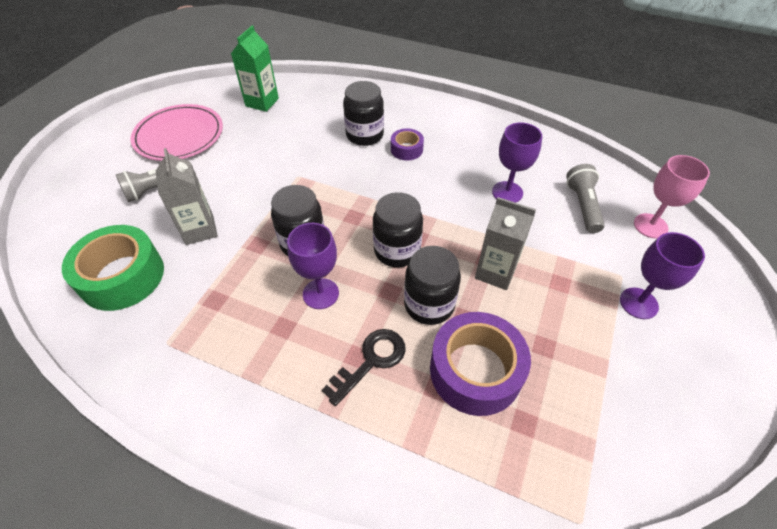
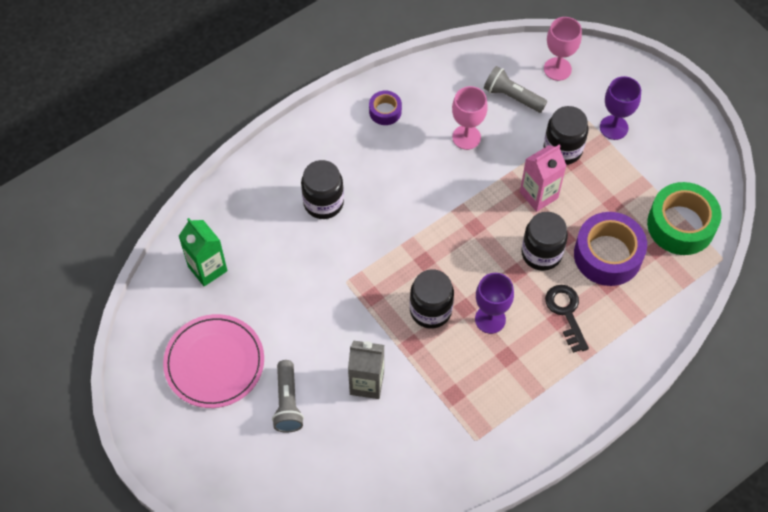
camera: 60 degrees left, 10 degrees up
green tape [62,225,164,311] -> green tape moved to [647,182,721,255]
black jar [373,192,423,267] -> black jar moved to [544,106,589,165]
purple tape [391,128,424,160] -> purple tape moved to [369,91,402,125]
grey carton [475,197,536,290] -> pink carton [520,144,567,212]
purple goblet [492,122,542,203] -> pink goblet [452,86,488,150]

